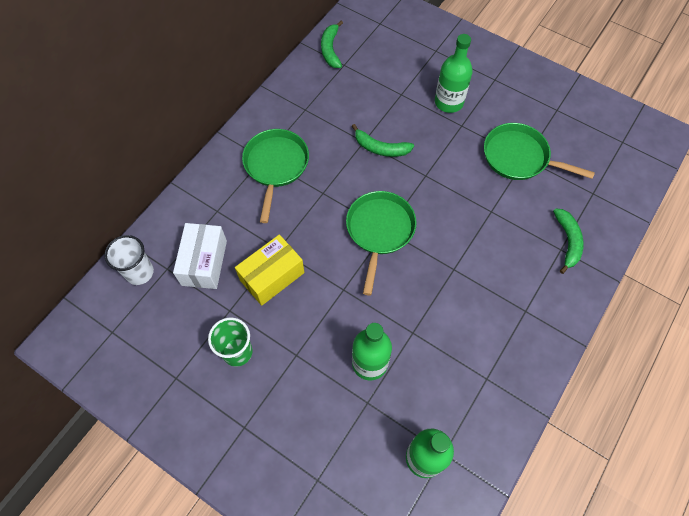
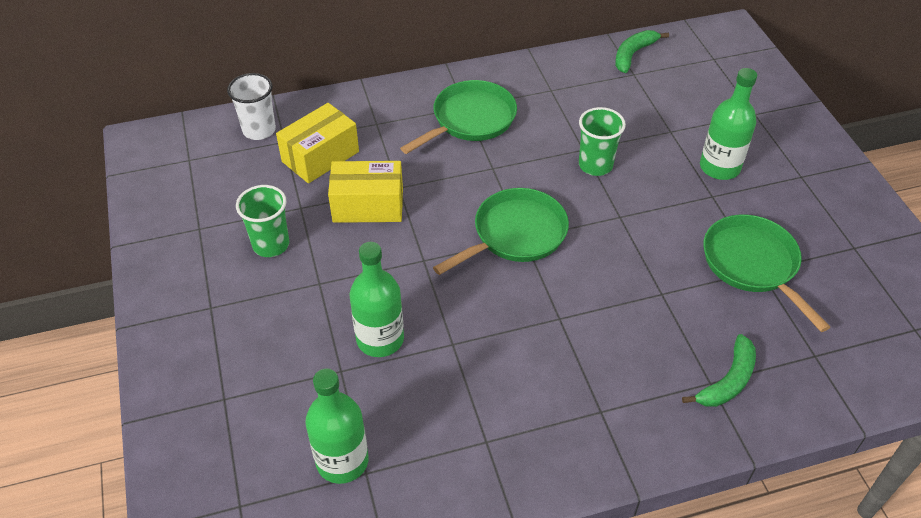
camera: 40 degrees right, 15 degrees down
white box [173,223,227,289] -> yellow box [276,103,359,183]
green banana [352,124,414,157] -> green cup [579,107,626,176]

